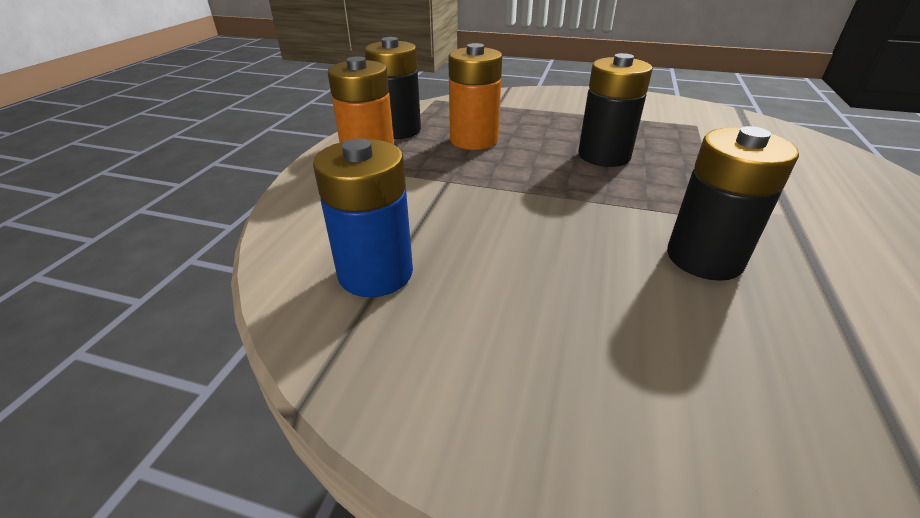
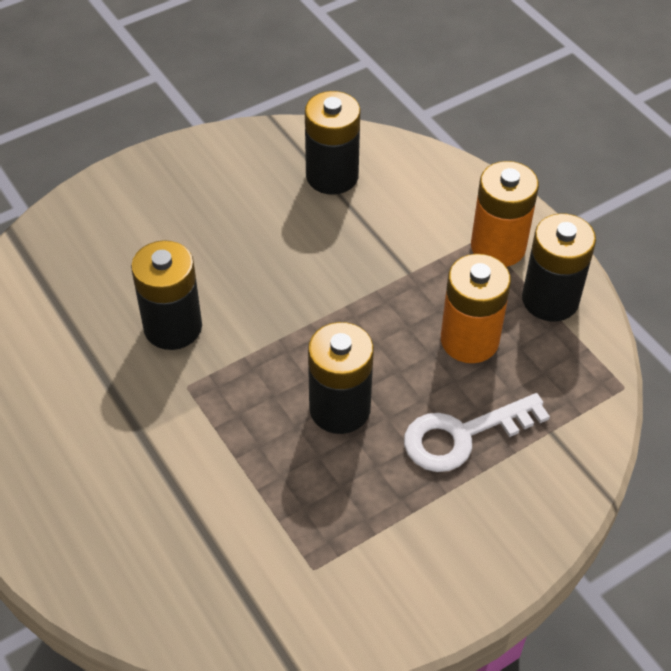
camera: 130 degrees right, 15 degrees up
blue battery [313,138,413,297] -> black battery [305,91,361,195]
none -> white key [404,393,550,472]

